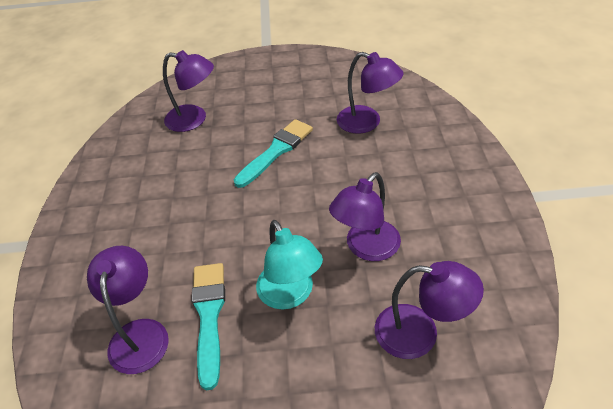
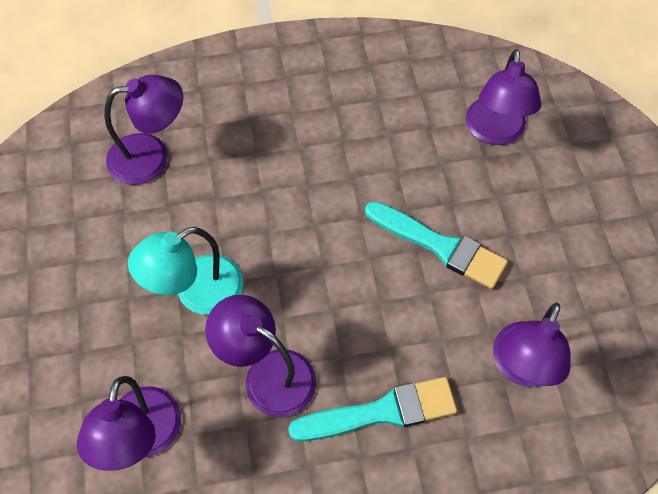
camera: 80 degrees right, 15 degrees up
turquoise brush [192,263,225,391] -> turquoise brush moved to [288,377,457,441]

